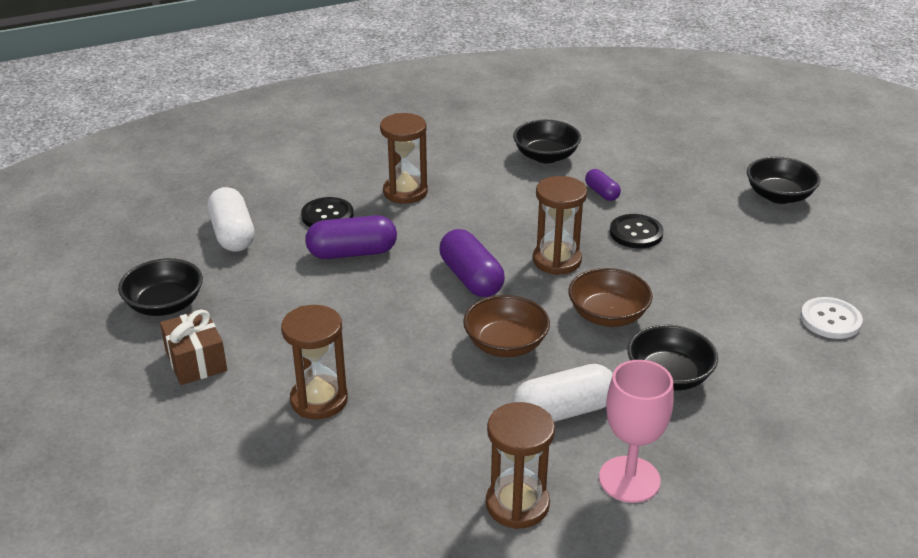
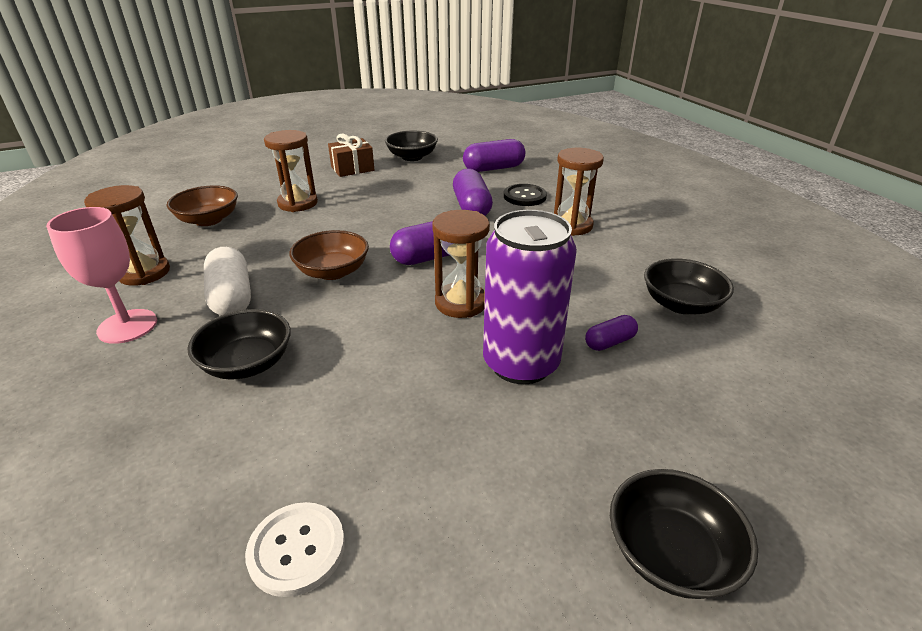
camera: 90 degrees right, 0 degrees up
white capsule [207,187,255,252] -> purple capsule [463,139,525,172]
brown bowl [568,268,653,327] -> brown bowl moved to [167,185,238,226]
black button [610,214,664,248] -> purple can [483,210,577,384]

